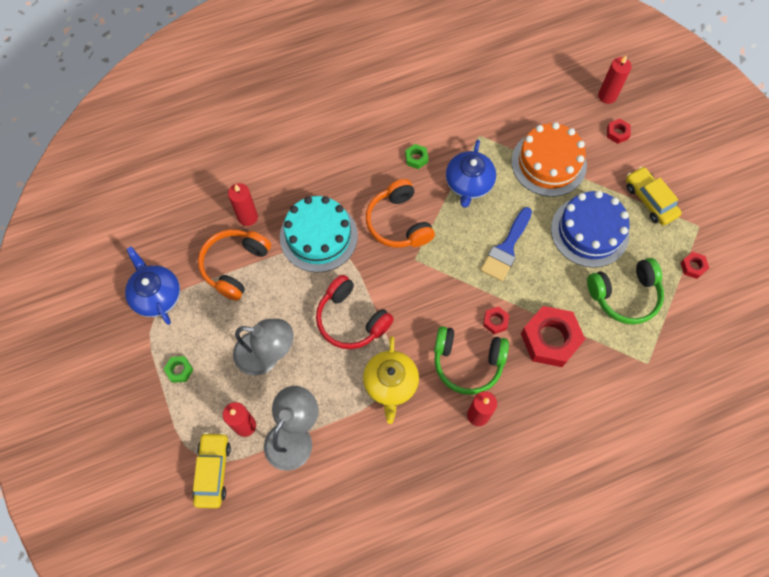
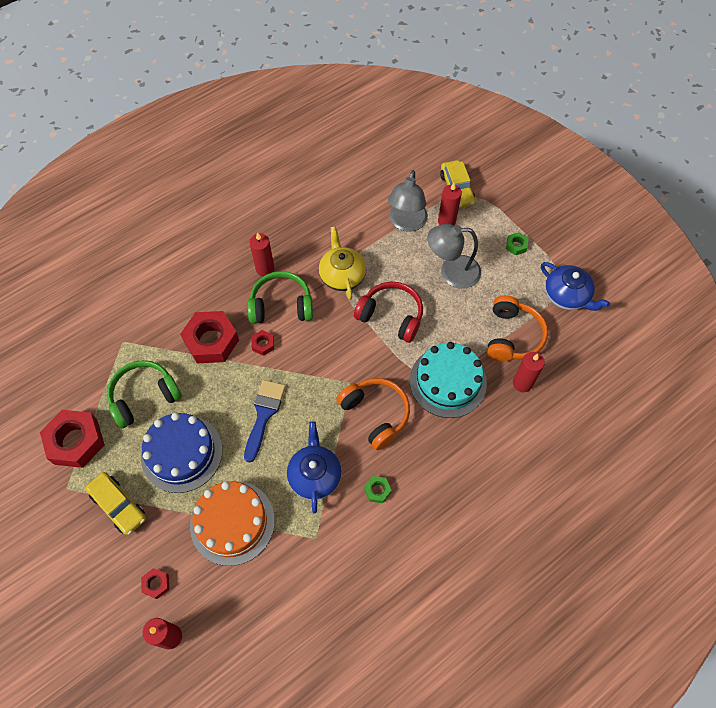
camera: 165 degrees right, 5 degrees down
red nut [680,252,709,279] -> red nut [40,410,105,468], size x2.22

